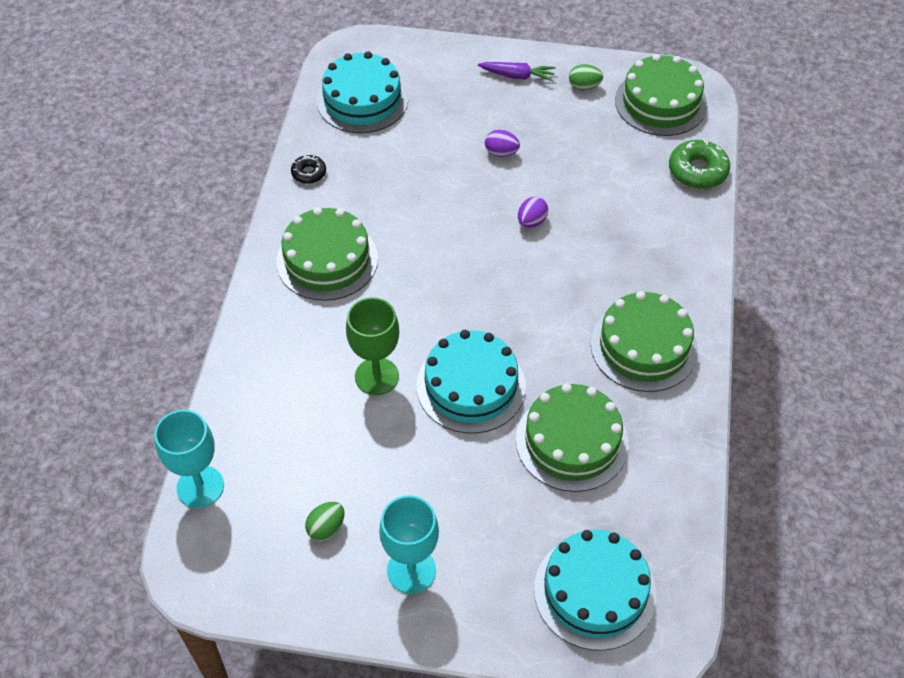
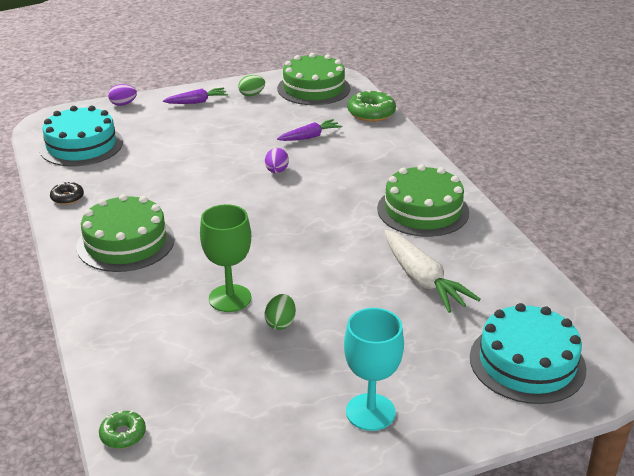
camera: 30 degrees left, 20 degrees down
turquoise goblet [155,410,224,508] -> green donut [99,410,146,449]
green egg [305,502,345,541] -> green egg moved to [265,294,296,330]
turquoise cake [417,330,526,433] -> none
purple egg [485,130,520,157] -> purple egg moved to [108,84,137,106]
green cake [516,383,629,492] -> white carrot [384,230,481,313]
none -> purple carrot [277,119,342,141]

